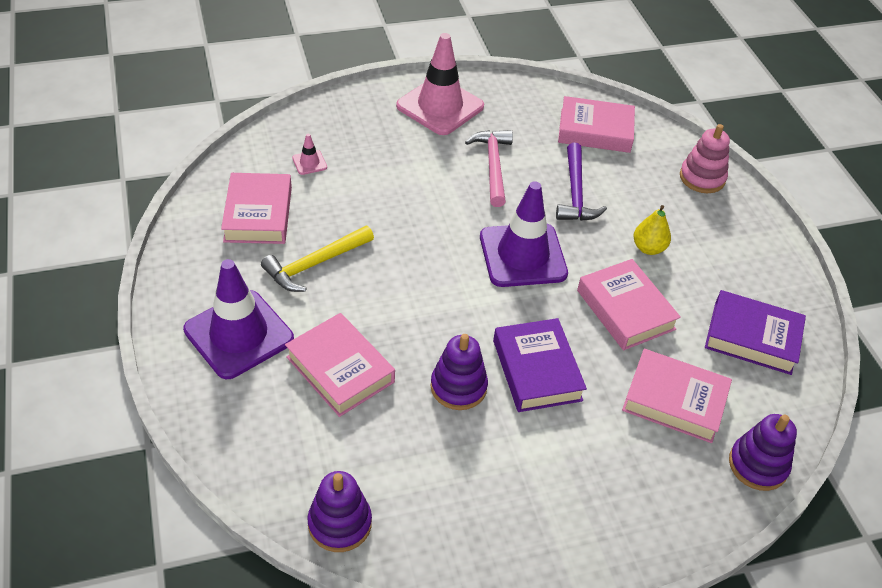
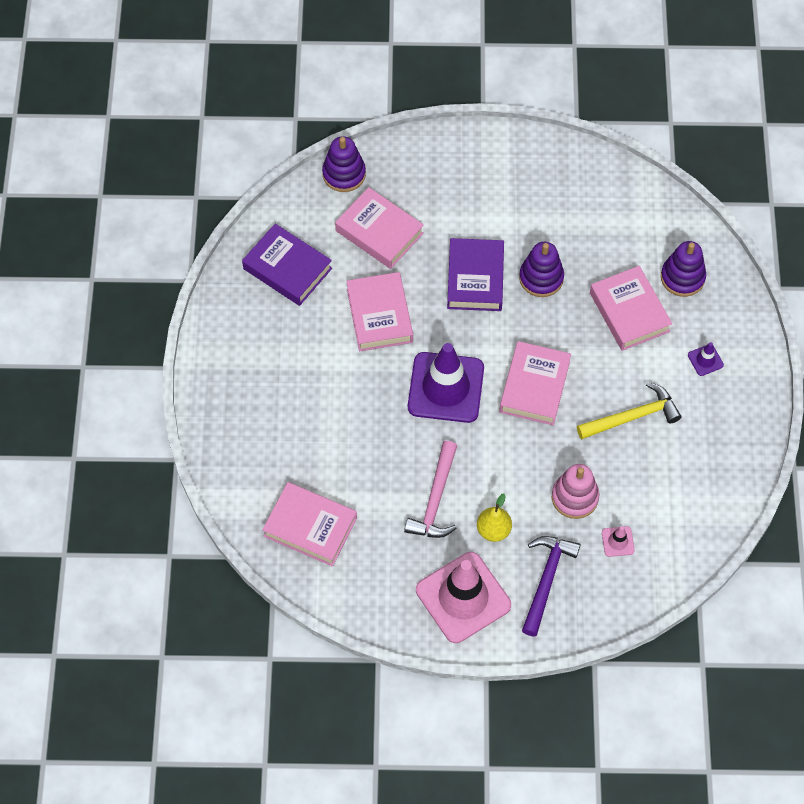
camera: 160 degrees left, 15 degrees up
purple traffic cone [183,259,294,379] -> purple traffic cone [688,342,724,376], size x0.41
pink book [221,173,292,244] -> pink book moved to [499,341,571,425]
purple stacking toy [307,471,372,552] -> purple stacking toy moved to [661,241,706,297]
purple hammer [556,143,607,221] -> purple hammer moved to [522,536,581,637]
yellow pear [633,205,671,255] -> yellow pear moved to [477,494,512,542]
pink stacking toy [680,124,730,193] -> pink stacking toy moved to [552,464,599,519]

